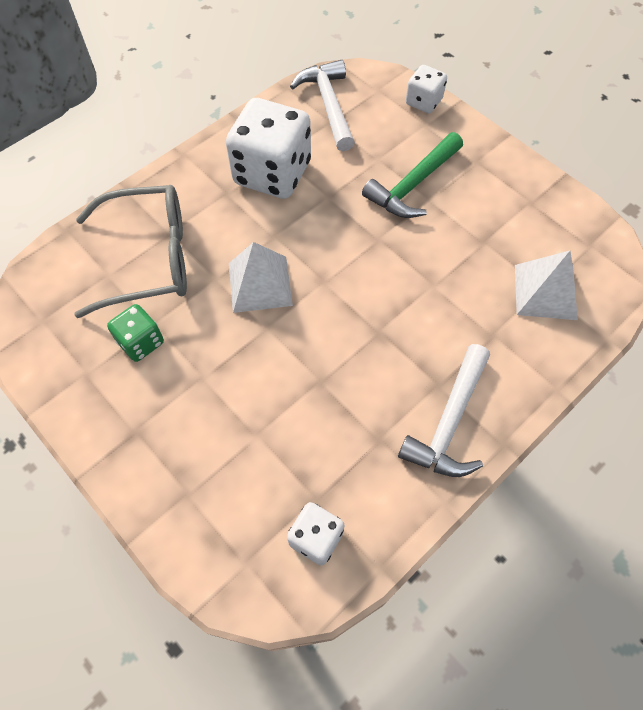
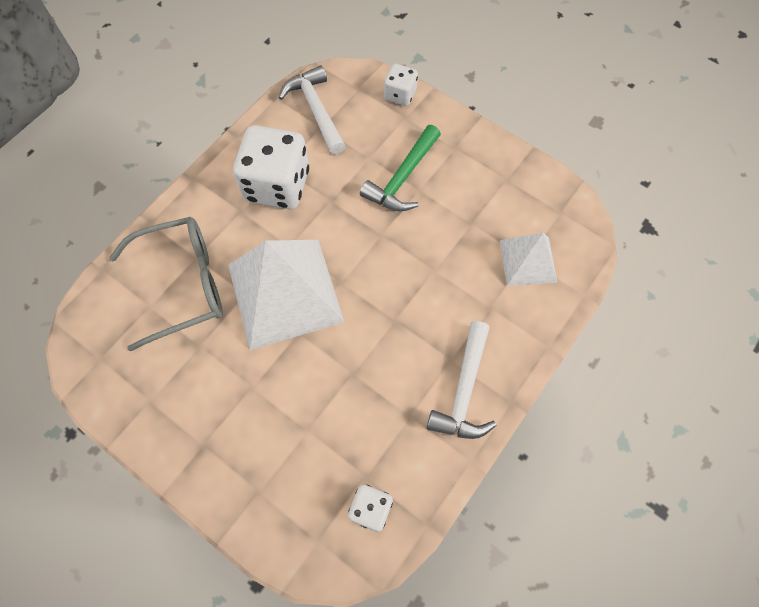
camera: 10 degrees left, 5 degrees up
green dice [107,304,164,362] -> none
white pyramid [229,242,293,313] -> white pyramid [228,240,344,350], size x1.85

